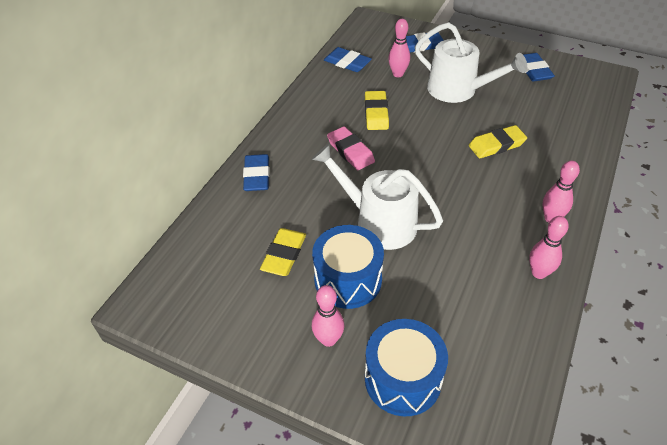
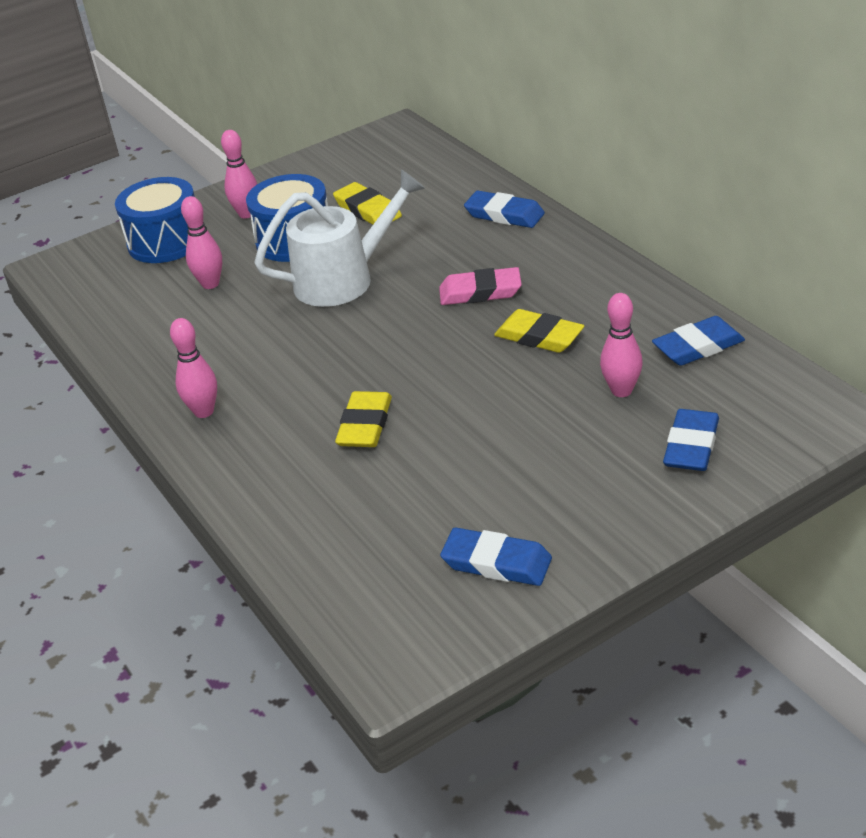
camera: 125 degrees right, 10 degrees down
white watering can [415,22,527,103] -> none
pink bowling pin [529,216,569,279] -> pink bowling pin moved to [181,196,222,289]

